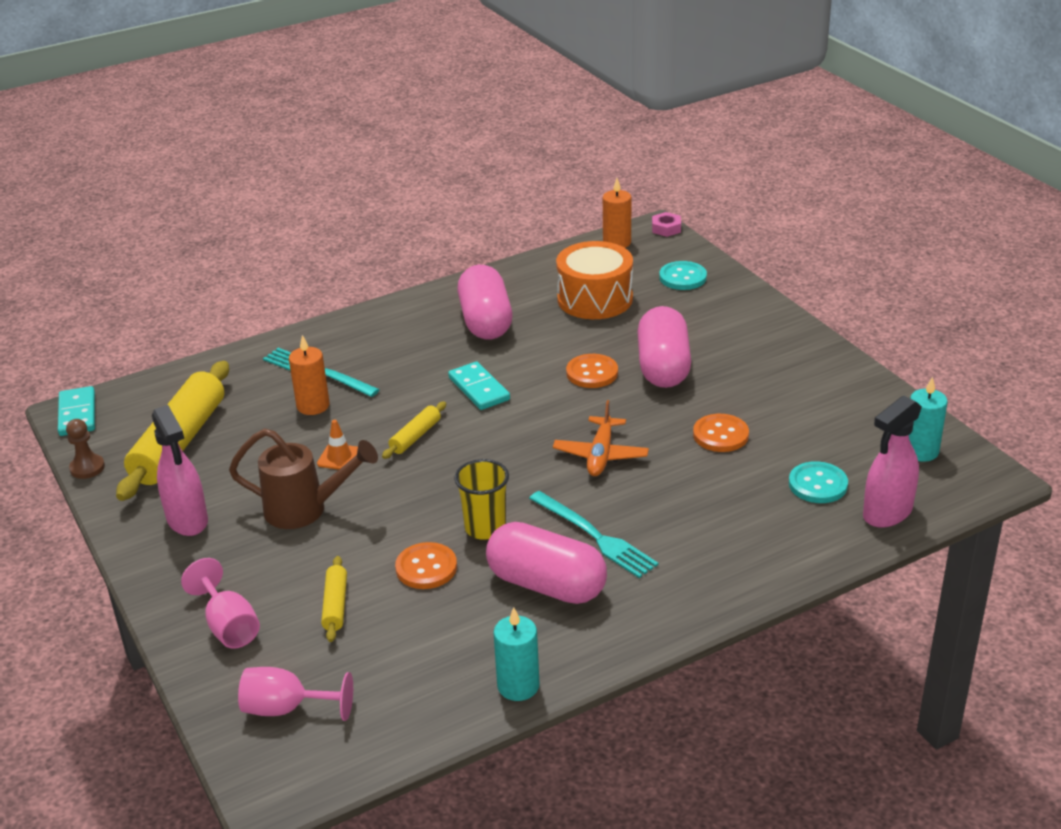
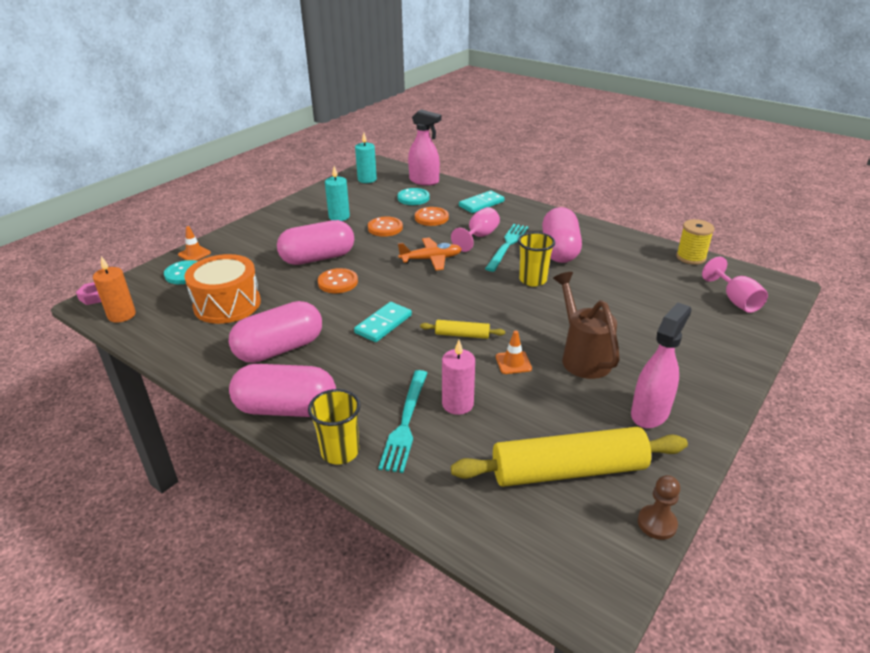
camera: 115 degrees left, 0 degrees up
turquoise domino [58,386,95,436] -> turquoise domino moved to [459,191,505,213]
pink goblet [181,558,260,649] -> pink goblet moved to [451,207,500,252]
orange candle [289,335,330,415] -> pink candle [442,340,475,415]
yellow rolling pin [321,556,347,642] -> none
orange button [395,542,457,589] -> orange button moved to [415,207,449,226]
turquoise candle [493,607,539,701] -> turquoise candle moved to [325,166,350,221]
none -> orange traffic cone [178,226,211,261]
none -> pink capsule [229,364,336,417]
none -> yellow cup [308,389,361,465]
none -> yellow spool [676,219,715,265]

